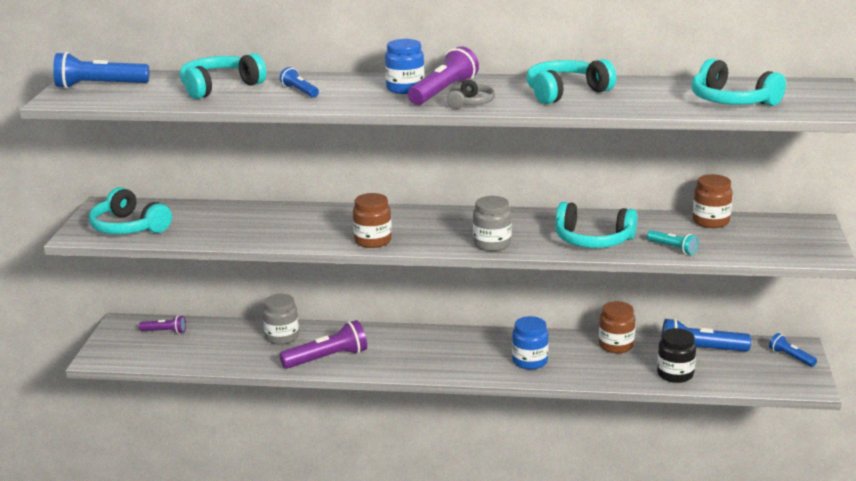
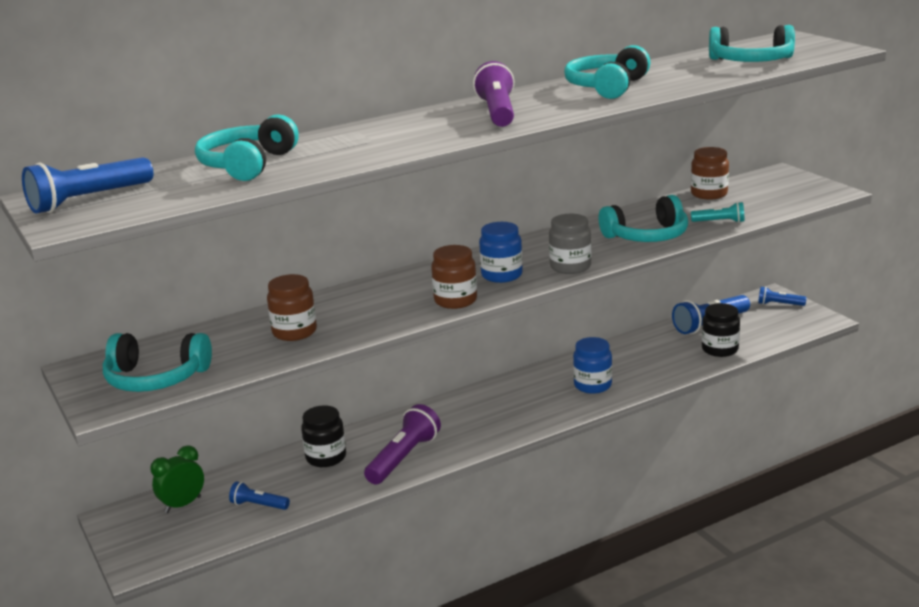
camera: 35 degrees left, 0 degrees up
purple flashlight [139,316,186,334] -> green clock [150,445,204,513]
grey jar [263,294,299,344] -> black jar [301,405,346,467]
blue flashlight [280,67,319,97] -> blue flashlight moved to [229,481,290,510]
blue jar [385,39,425,94] -> blue jar moved to [479,222,523,283]
grey headphones [447,78,495,109] -> none
brown jar [599,301,635,353] -> brown jar moved to [267,274,317,341]

